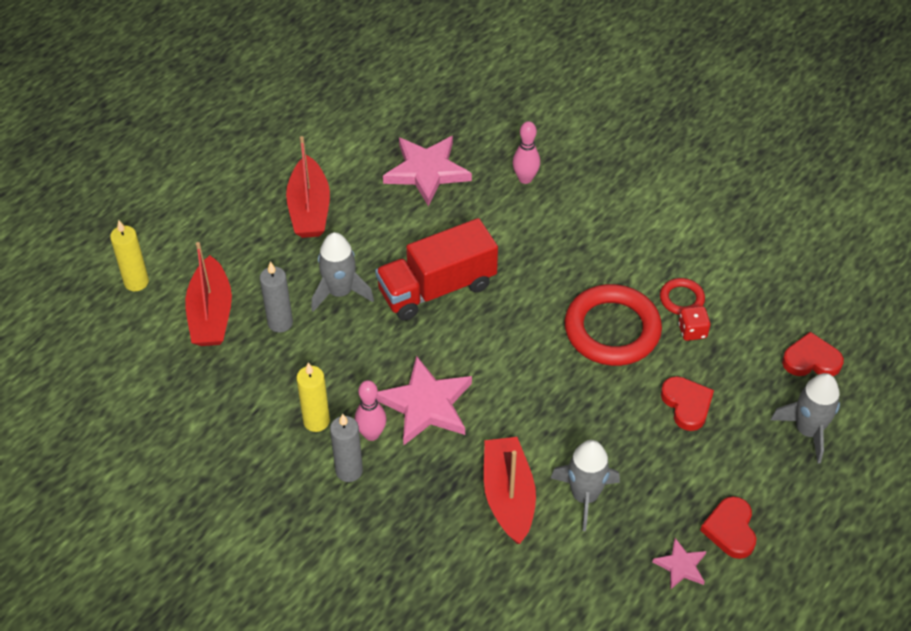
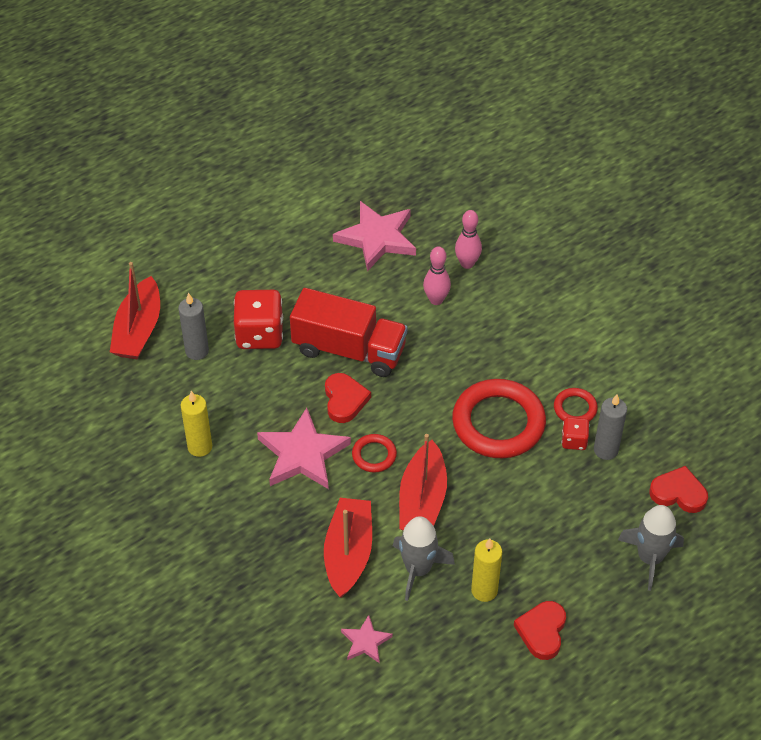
camera: 15 degrees right, 0 degrees up
yellow candle [110,220,149,291] -> yellow candle moved to [471,539,502,602]
red boat [286,136,330,238] -> red boat moved to [399,434,447,531]
grey rocket [311,232,374,312] -> red dice [234,290,283,349]
grey candle [330,413,363,482] -> grey candle moved to [594,394,627,460]
pink bowling pin [355,380,387,441] -> pink bowling pin moved to [423,246,451,305]
red truck [375,218,498,321] -> red truck turned 150 degrees counterclockwise [290,288,407,377]
pink star [652,538,706,590] -> pink star moved to [341,615,393,663]
red heart [661,376,714,431] -> red heart moved to [325,373,371,423]
none -> red ring [352,434,397,473]

